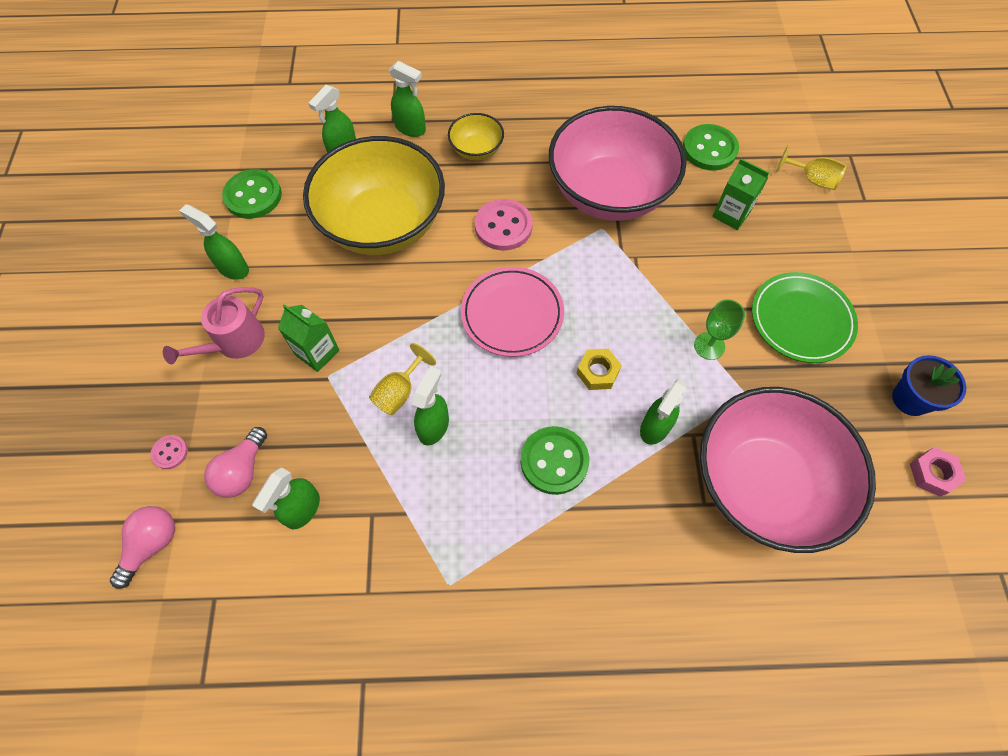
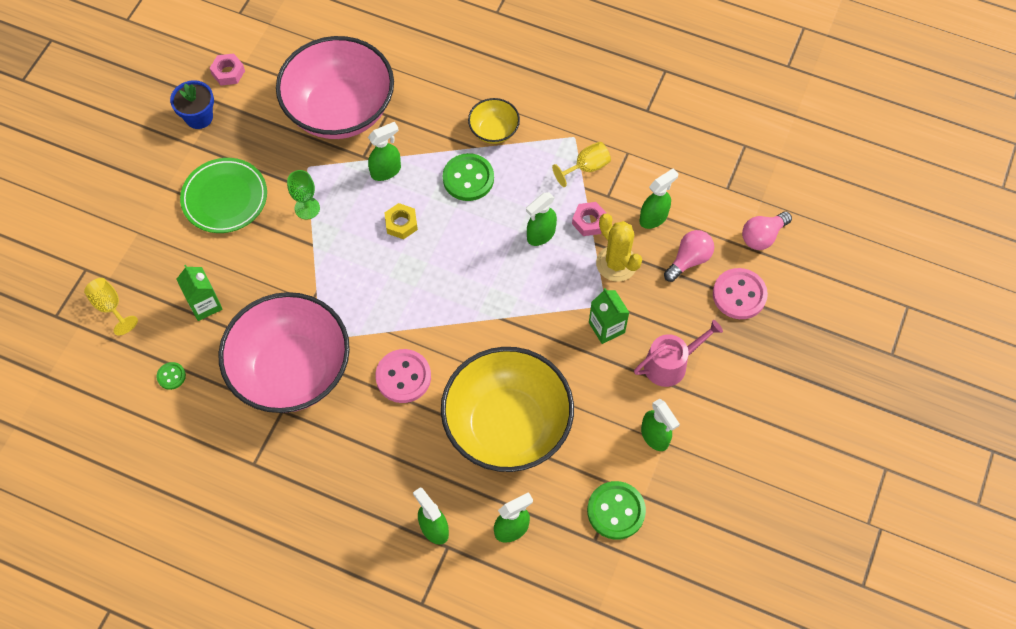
camera: 155 degrees left, 0 degrees up
pink button [150,435,188,469] -> pink button [713,268,768,319], size x1.96
yellow goblet [369,343,436,415] -> yellow goblet moved to [552,142,611,187]
yellow bowl [448,113,504,160] -> yellow bowl moved to [468,98,520,144]
pink plate [461,267,564,357] -> none
green button [683,124,739,171] -> green button [156,362,186,390], size x0.51
none -> pink nut [572,202,607,236]
none -> yellow cactus [596,214,642,282]

